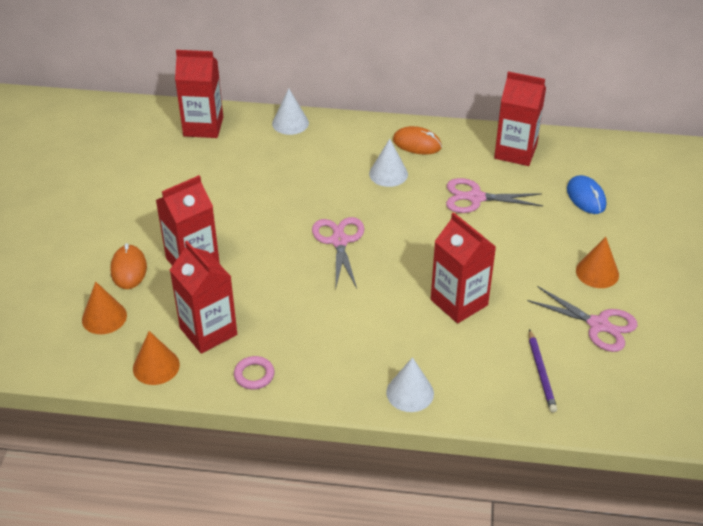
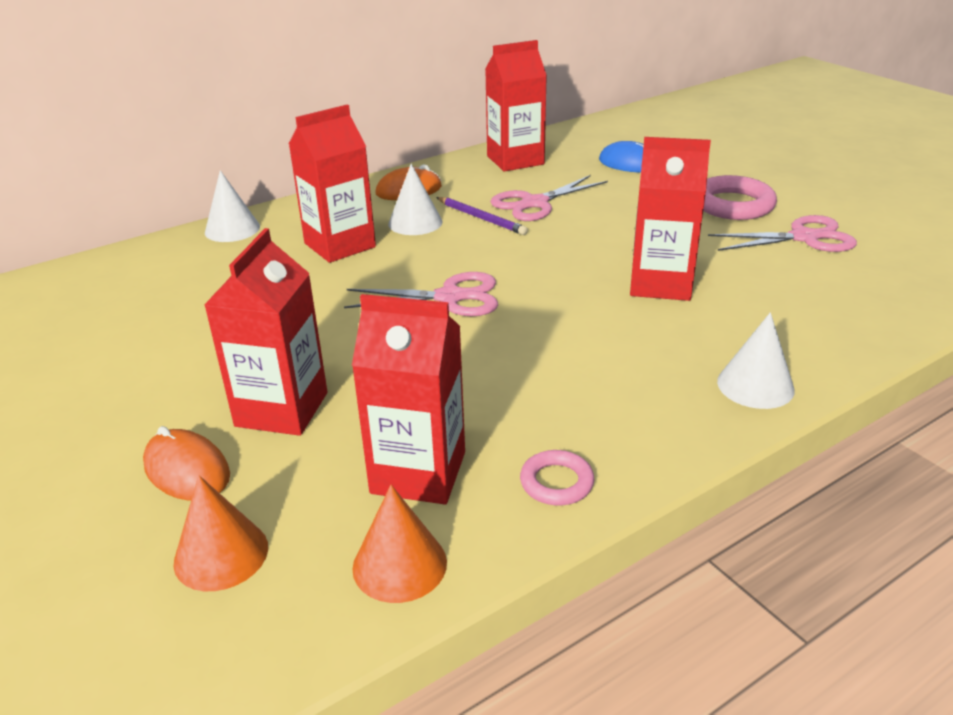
camera: 40 degrees left, 10 degrees down
red carton [175,50,223,138] -> red carton moved to [289,104,376,263]
pink scissors [312,217,364,288] -> pink scissors turned 135 degrees clockwise [344,272,498,316]
purple pencil [529,329,557,413] -> purple pencil moved to [436,197,528,235]
orange cone [576,237,619,288] -> pink ring [703,175,777,220]

